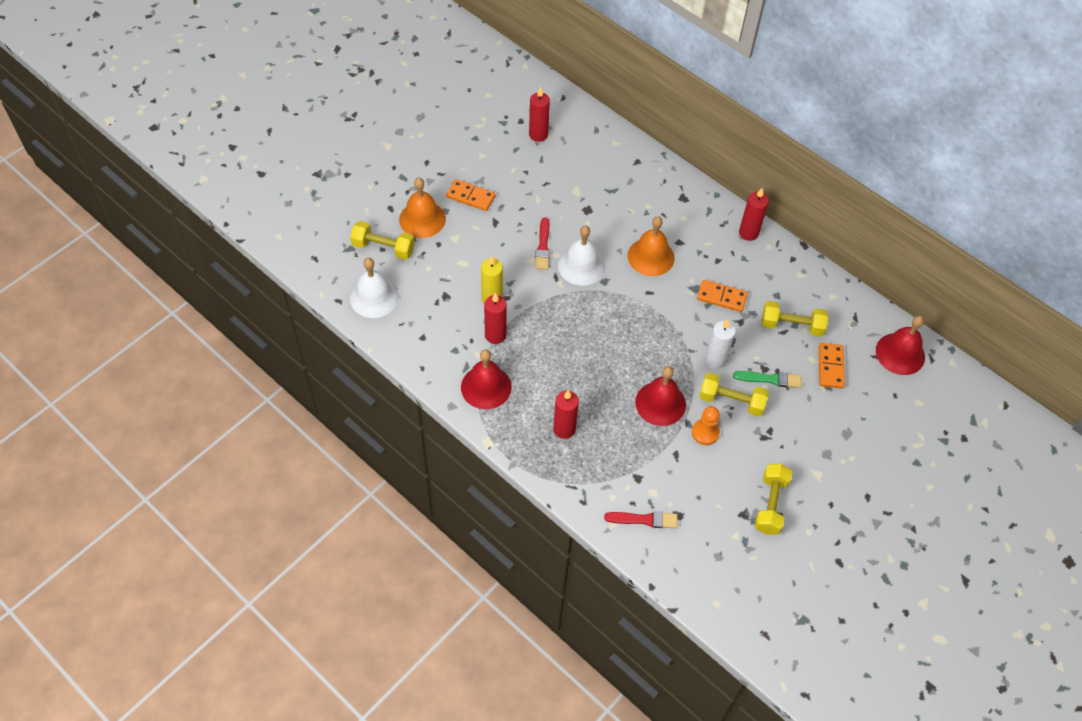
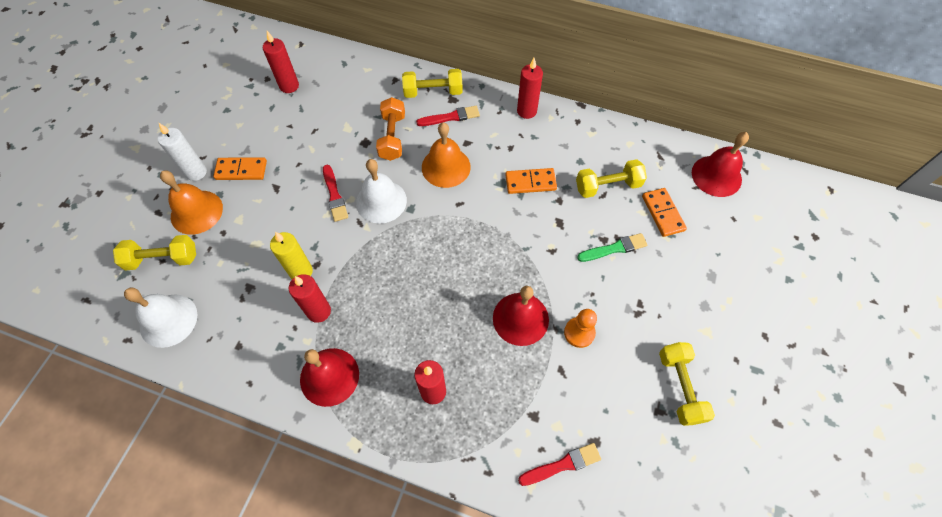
camera: 20 degrees left, 5 degrees up
yellow dumbbell [699,373,769,416] -> yellow dumbbell moved to [402,69,463,98]
white candle [705,319,736,369] -> white candle moved to [158,123,207,181]
none -> orange dumbbell [376,97,405,161]
none -> red brush [416,106,480,126]

